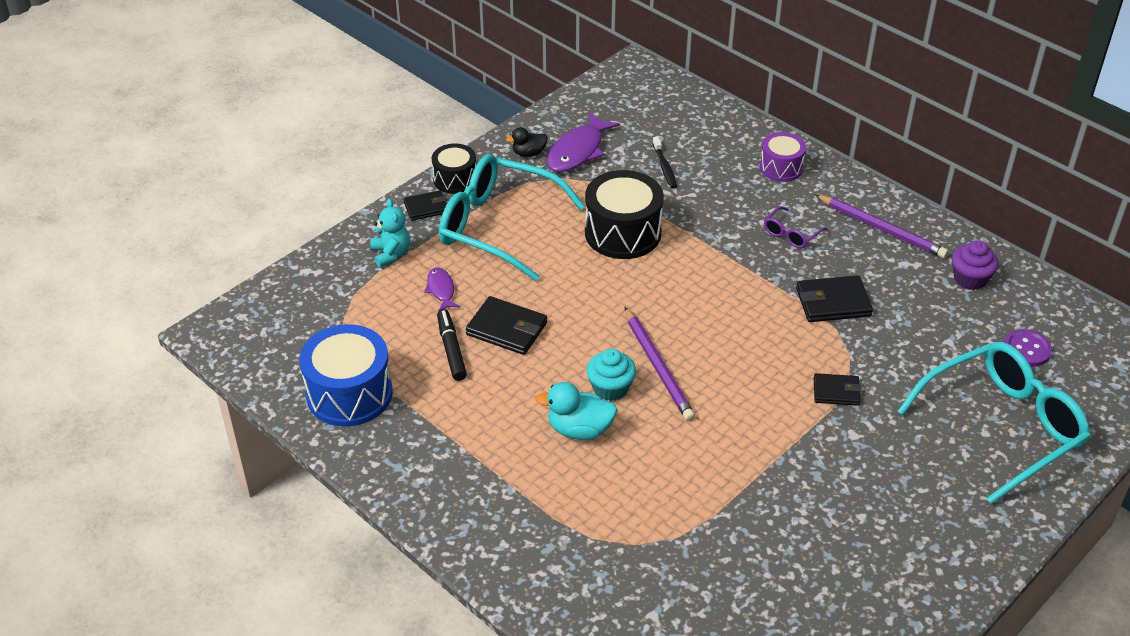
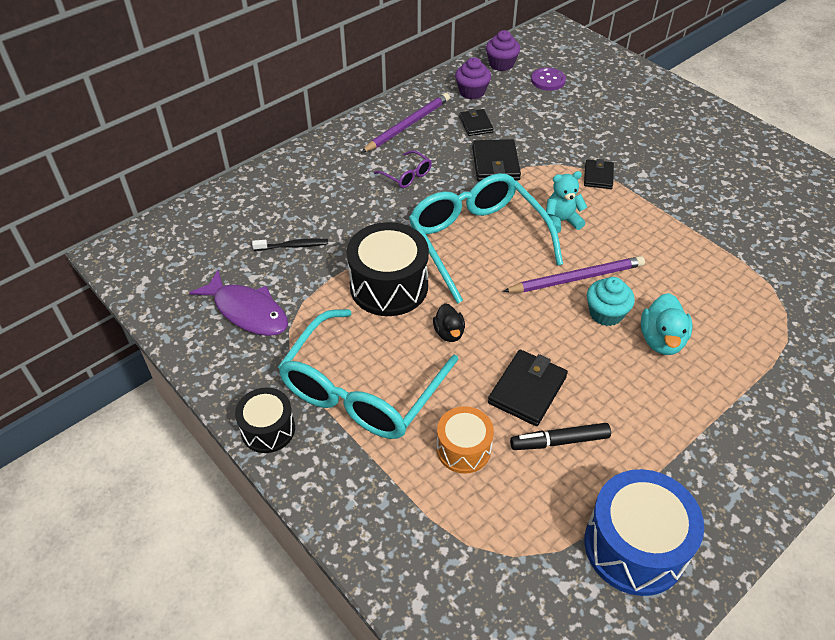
camera: 85 degrees left, 5 degrees up
turquoise teddy bear [370,199,410,268] -> turquoise teddy bear moved to [546,171,587,233]
black wallet [403,190,447,221] -> black wallet moved to [459,109,494,136]
purple fish [424,267,460,312] -> orange drum [437,406,494,474]
black duck [506,127,547,157] -> black duck moved to [433,303,465,342]
purple drum [760,132,806,182] -> none
turquoise glasses [897,342,1090,504] -> turquoise glasses moved to [409,173,563,304]
none -> purple cupcake [486,30,520,71]

